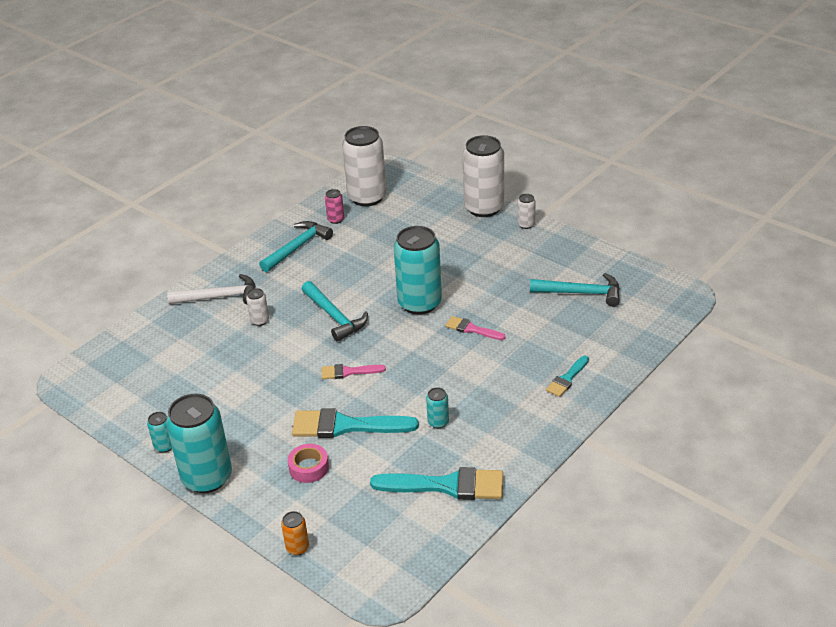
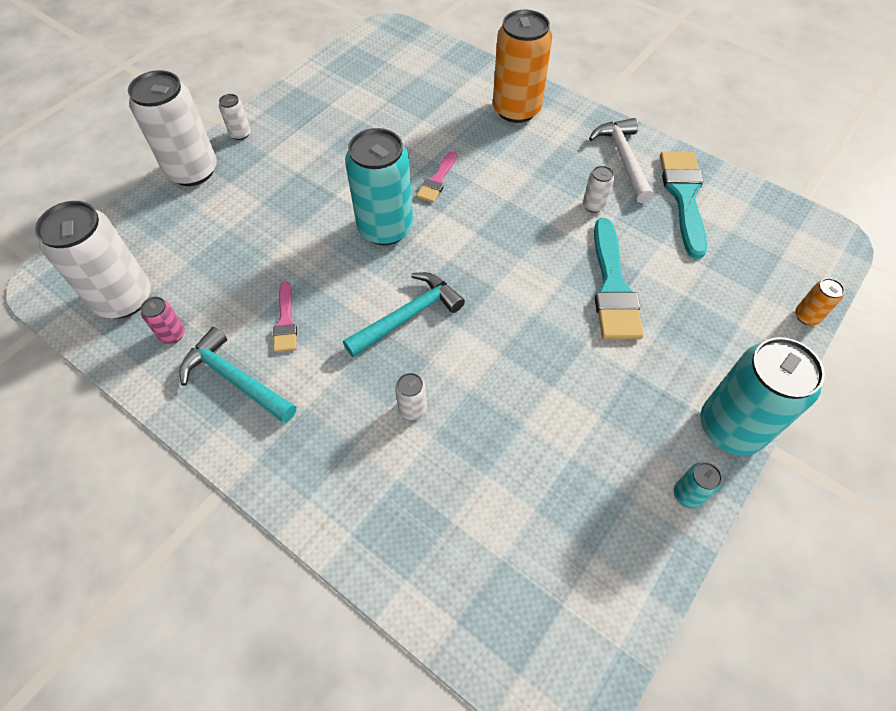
camera: 95 degrees left, 20 degrees up
white hammer [167,274,256,305] -> white hammer moved to [589,118,653,203]
pink tape [288,444,329,483] -> none
pink brush [322,364,386,379] -> pink brush moved to [273,282,297,352]
turquoise can [426,387,449,428] -> white can [583,166,614,213]
turquoise hammer [530,273,620,307] -> none
turquoise brush [546,355,589,397] -> orange can [493,9,552,123]

